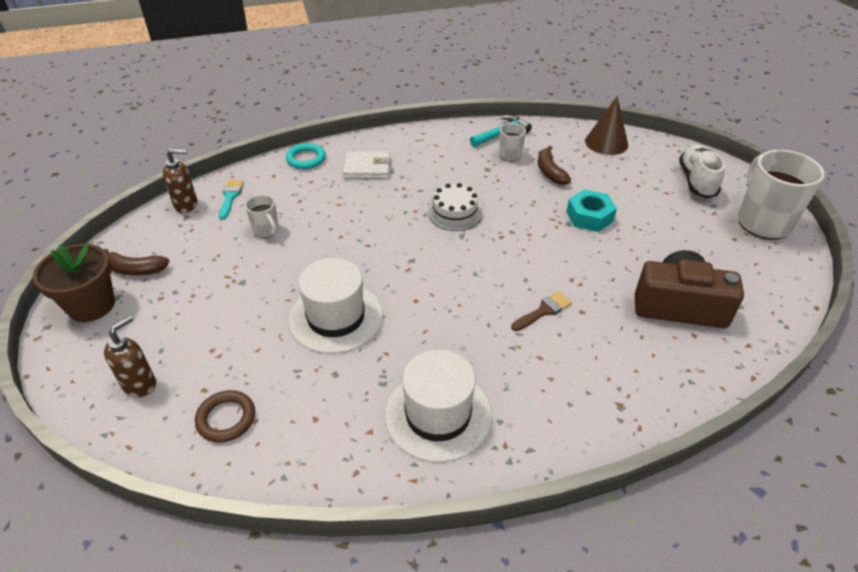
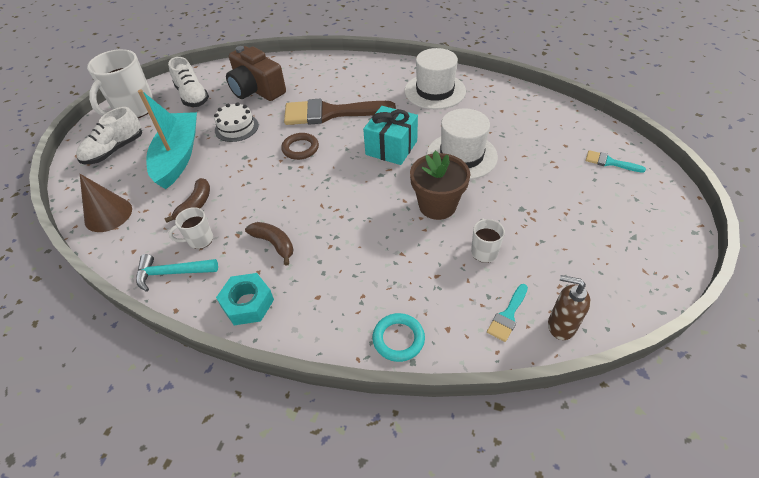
camera: 145 degrees left, 5 degrees up
brown flower pot [33,244,115,322] -> brown flower pot moved to [410,150,470,220]
brown banana [104,249,170,276] -> brown banana moved to [245,222,294,266]
brown soap dispenser [104,316,156,397] -> turquoise brush [586,150,646,173]
brown ring [195,390,255,443] -> brown ring moved to [281,133,319,160]
white wallet [343,151,391,179] -> none
white cake [428,183,482,231] -> white cake moved to [214,102,259,142]
brown brush [511,291,572,331] -> brown brush [284,99,396,125], size x2.27
turquoise nut [567,189,617,232] -> turquoise nut moved to [216,273,274,325]
none -> turquoise boat [138,89,197,189]
none -> white shoe [168,57,209,107]
none -> turquoise gift [363,106,418,165]

